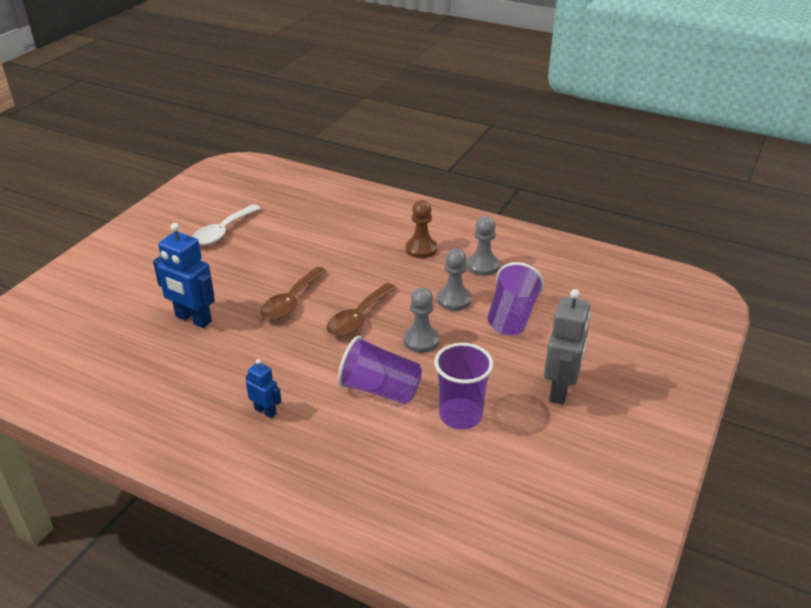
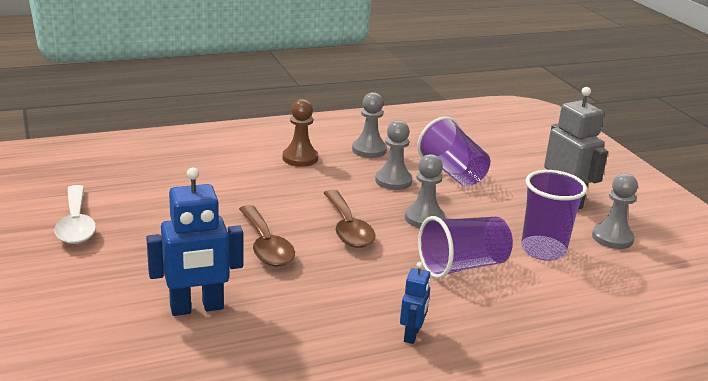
camera: 50 degrees left, 10 degrees down
blue robot [246,359,282,418] -> blue robot turned 120 degrees clockwise [400,262,431,344]
none -> grey pawn [592,173,638,249]

